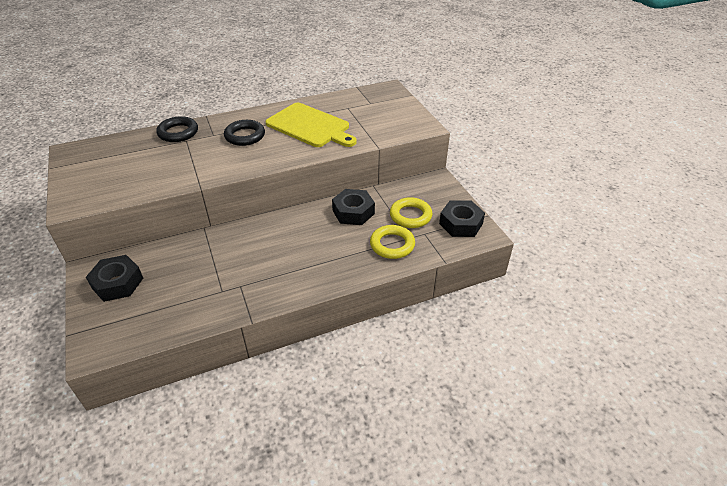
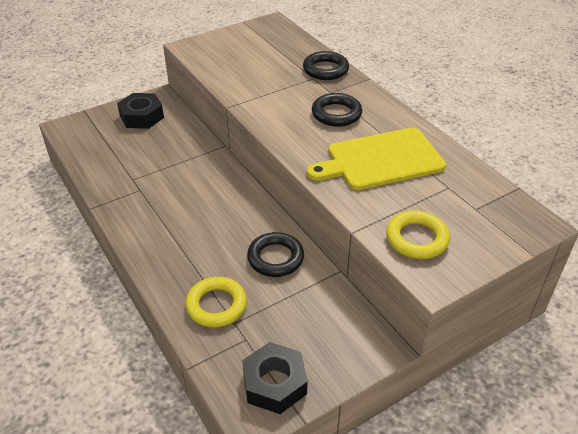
camera: 80 degrees right, 0 degrees up
yellow cutting board [265,103,357,147] -> yellow cutting board turned 45 degrees clockwise [307,128,446,190]
black nut [332,189,375,225] -> black ring [247,232,304,277]
yellow ring [390,197,433,228] -> yellow ring moved to [386,211,450,259]

